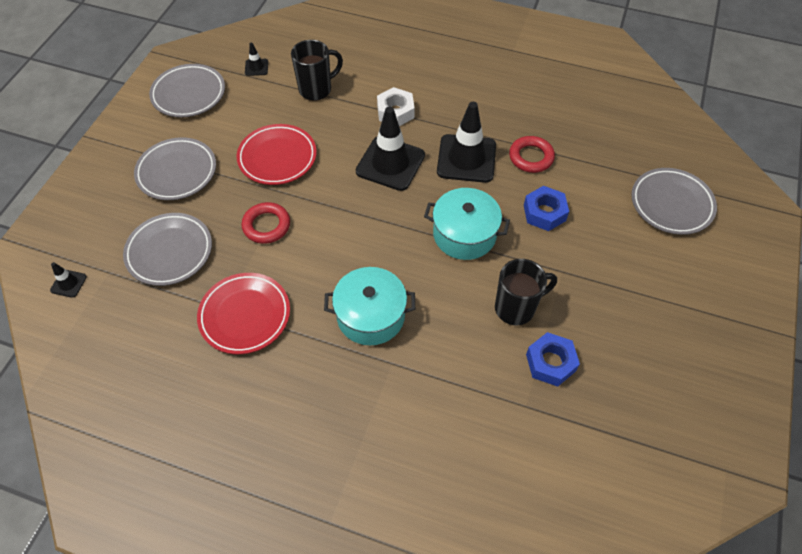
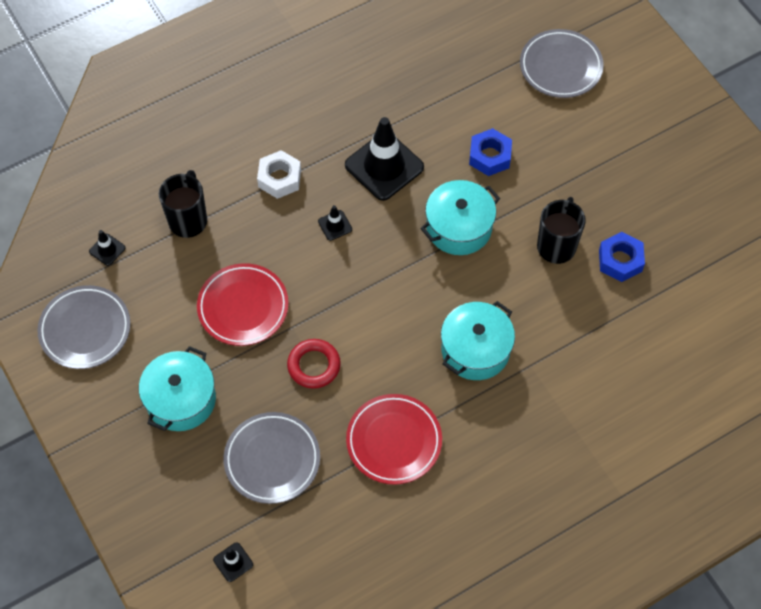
camera: 50 degrees left, 5 degrees up
grey plate [134,137,216,200] -> turquoise pot [139,346,216,431]
black traffic cone [356,107,425,191] -> black traffic cone [318,205,352,241], size x0.44
red ring [509,136,555,173] -> none

